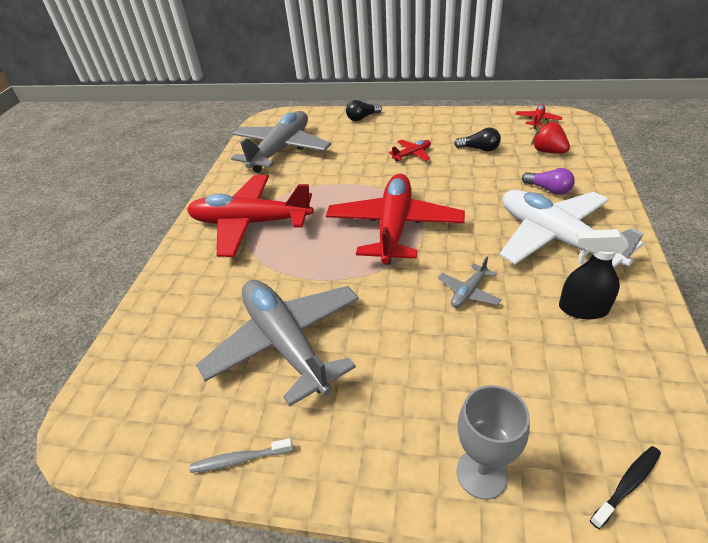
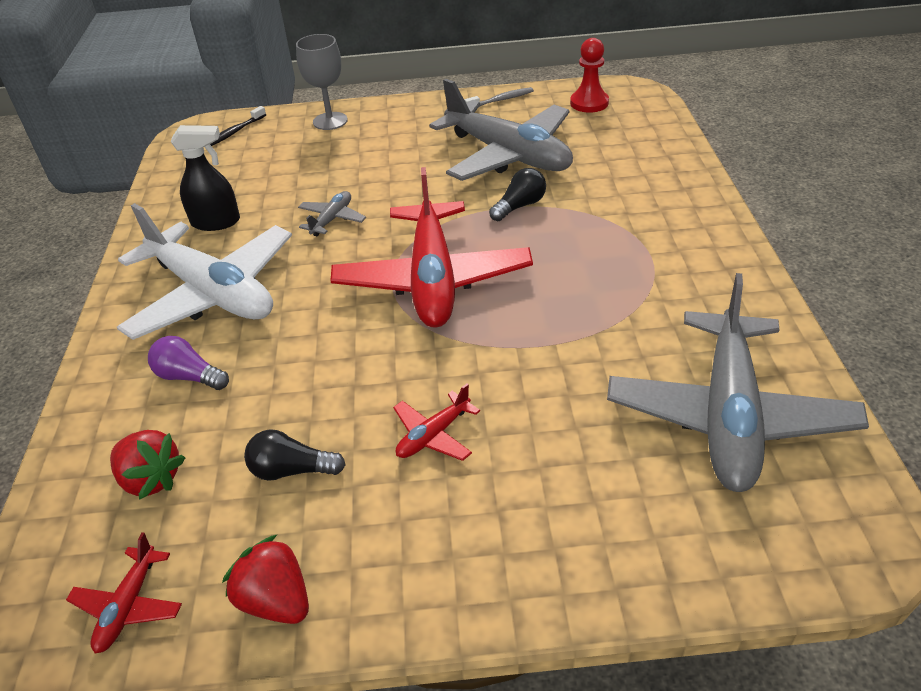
camera: 165 degrees right, 0 degrees up
red plane [187,175,313,257] -> none
black light bulb [346,100,382,121] -> black light bulb moved to [489,168,546,221]
none -> red strawberry [222,534,309,624]
none -> red pawn [570,38,609,113]

